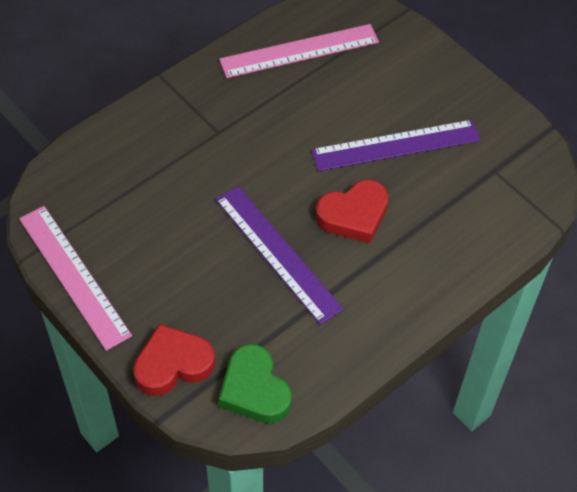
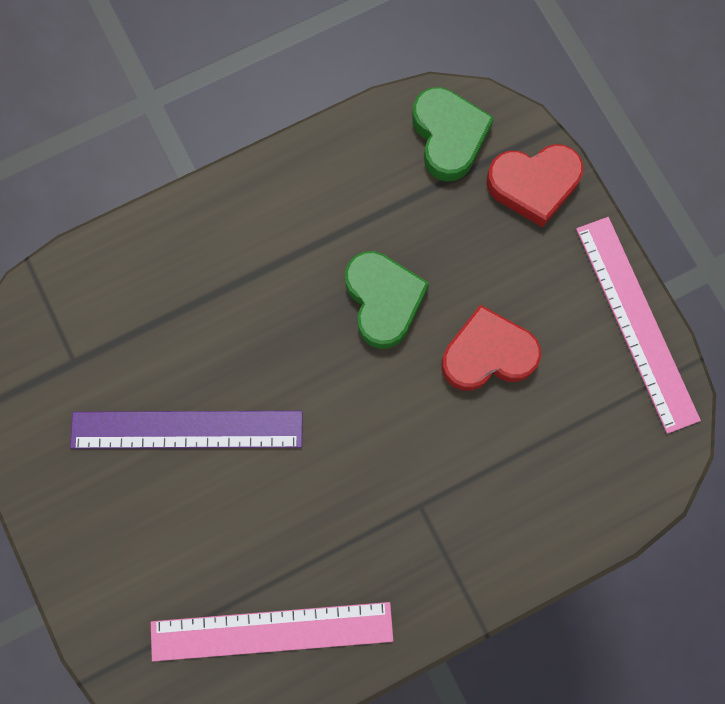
camera: 165 degrees left, 20 degrees up
purple ruler [215,186,344,325] -> green heart [345,251,429,349]
red heart [316,180,389,243] -> red heart moved to [441,305,541,391]

